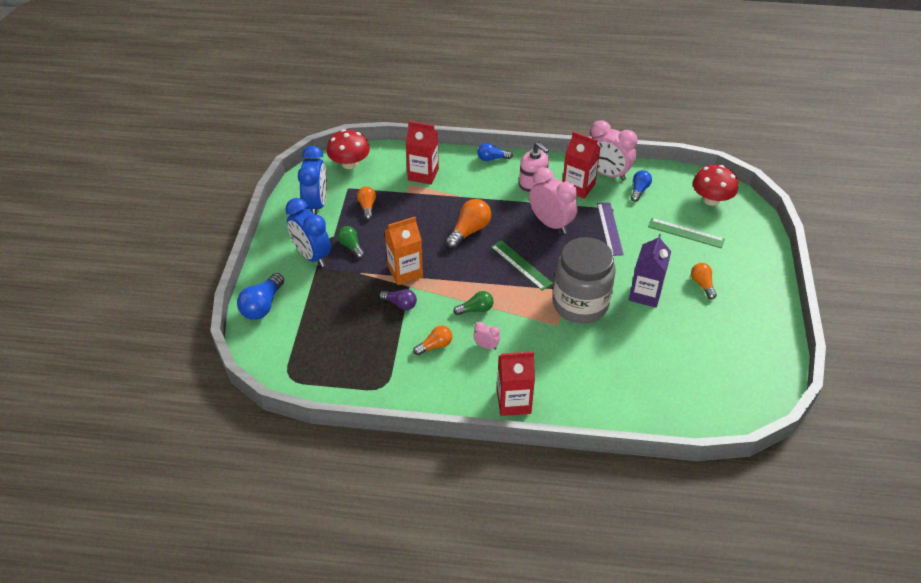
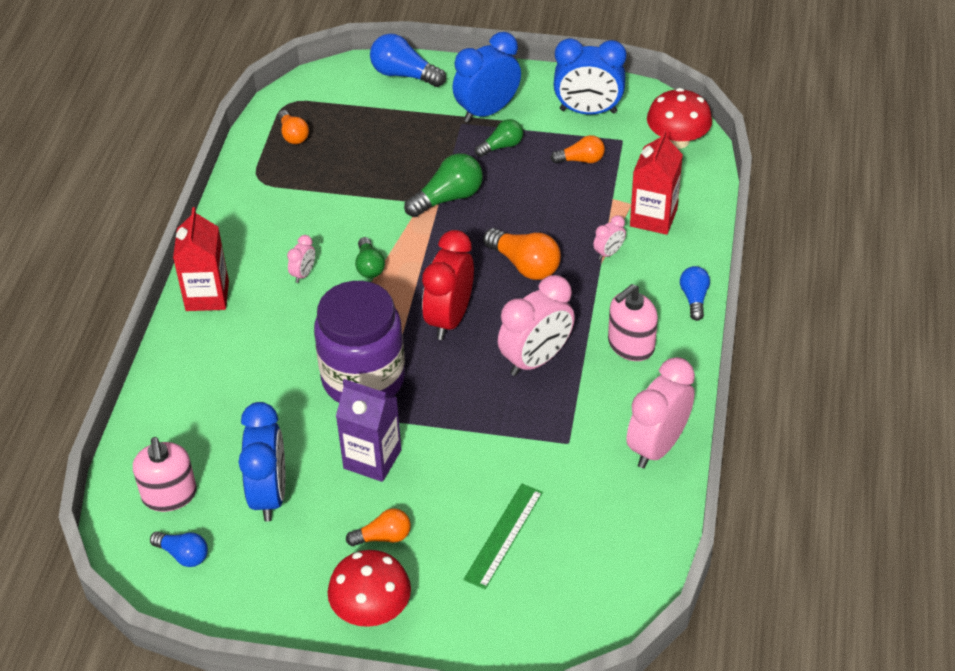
camera: 95 degrees right, 0 degrees up
purple light bulb [379,289,417,310] -> none
orange carton [385,217,423,285] -> green light bulb [404,153,483,217]
orange light bulb [413,326,452,356] -> orange light bulb moved to [278,110,309,144]
green ruler [491,240,553,291] -> red clock [422,230,474,340]
grey jar [553,237,615,324] -> purple jar [314,281,405,403]
red carton [563,131,601,199] -> none
purple ruler [597,202,624,256] -> none
blue light bulb [631,170,652,202] -> blue light bulb moved to [150,531,208,567]
red mushroom [693,165,738,206] -> red mushroom moved to [328,550,411,627]
none -> pink soap dispenser [133,437,197,512]
none -> blue clock [239,402,286,522]
none -> pink clock [593,215,626,260]

